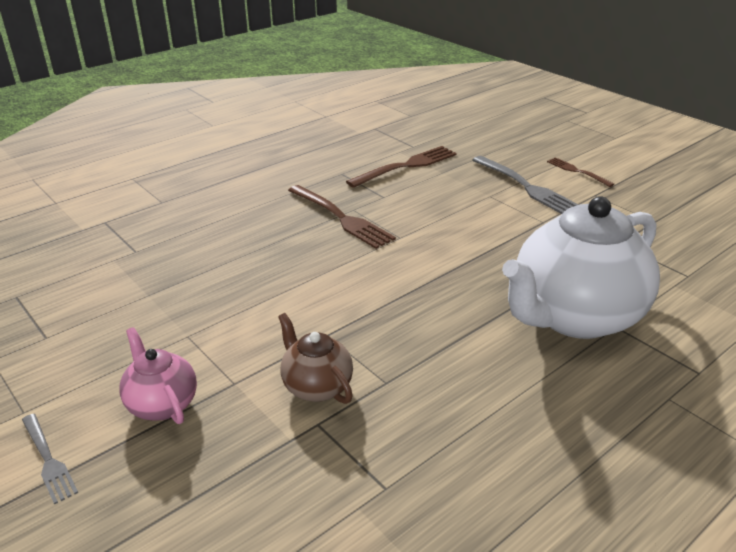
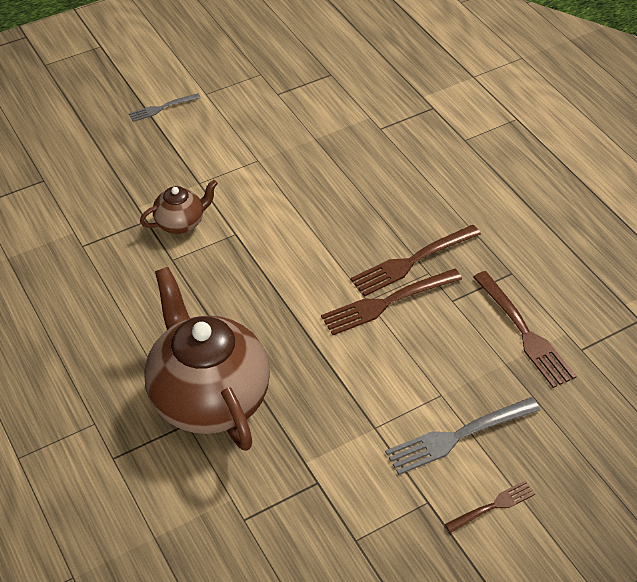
camera: 100 degrees right, 15 degrees up
pink teapot [119,327,197,424] -> none
white teapot [502,196,660,339] -> brown teapot [144,267,270,451]
none -> brown fork [321,269,462,335]

